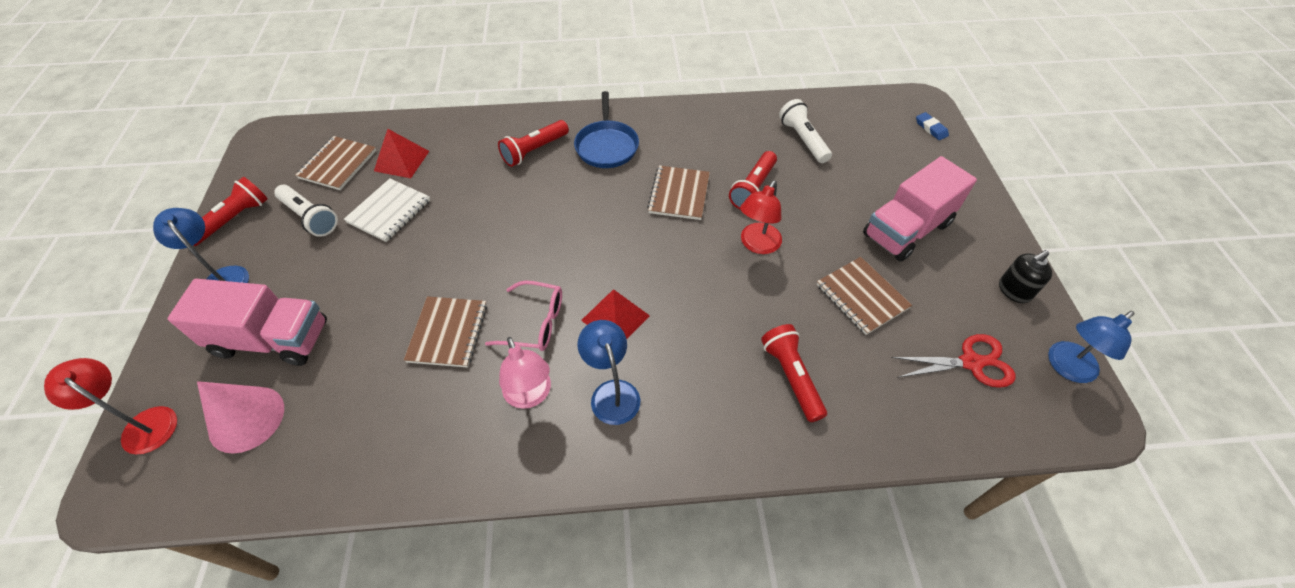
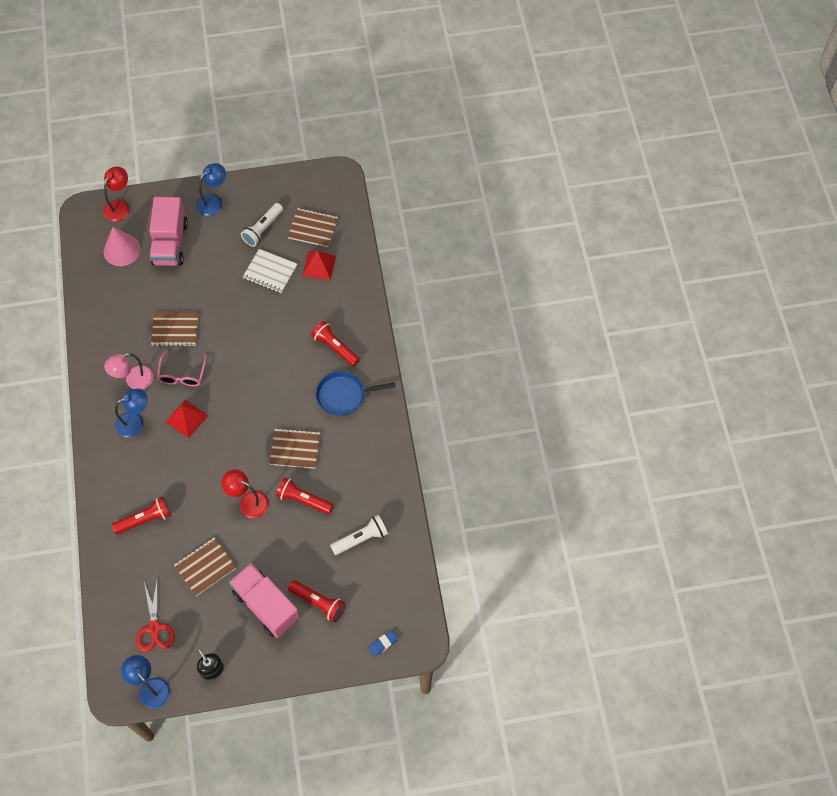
camera: 85 degrees right, 10 degrees up
red flashlight [194,177,268,246] -> red flashlight moved to [288,580,346,622]

